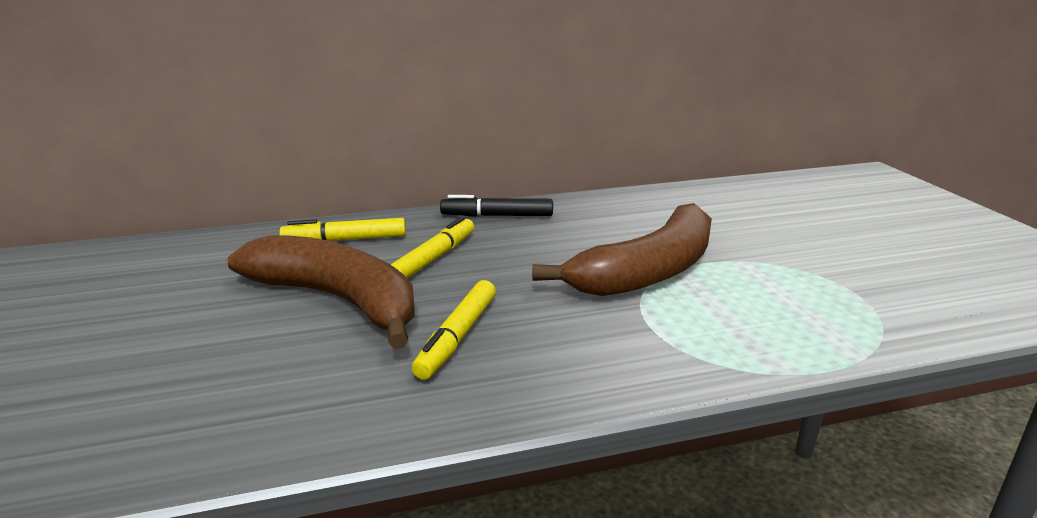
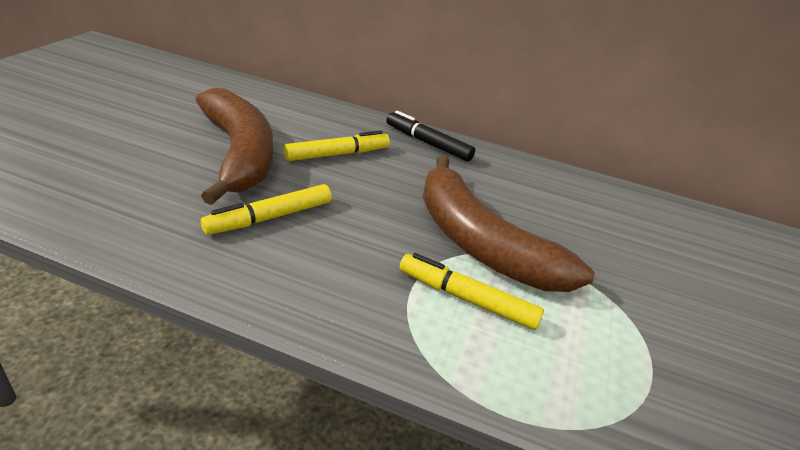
camera: 30 degrees right, 10 degrees up
yellow marker [279,218,406,241] -> yellow marker moved to [399,253,544,330]
brown banana [532,203,712,296] -> brown banana turned 60 degrees clockwise [423,155,594,292]

